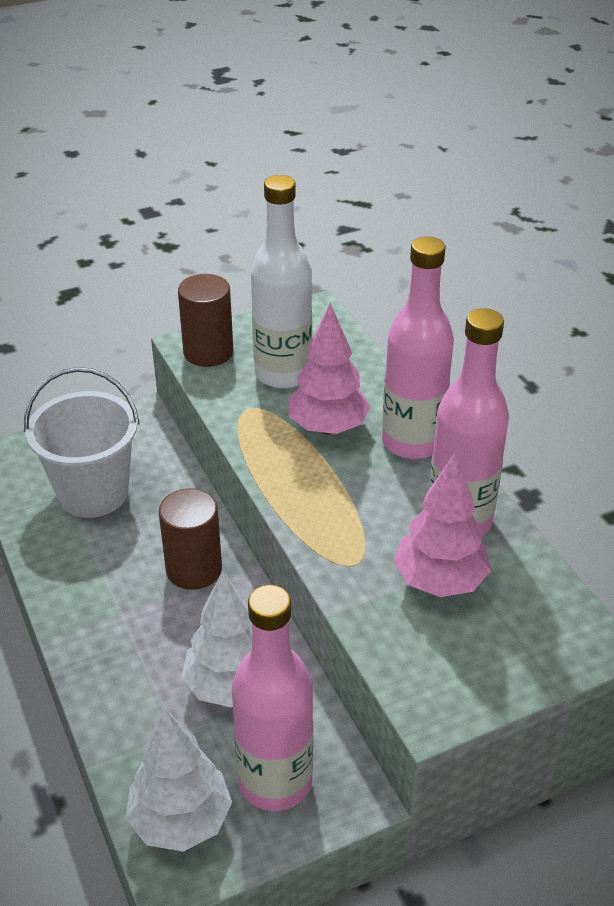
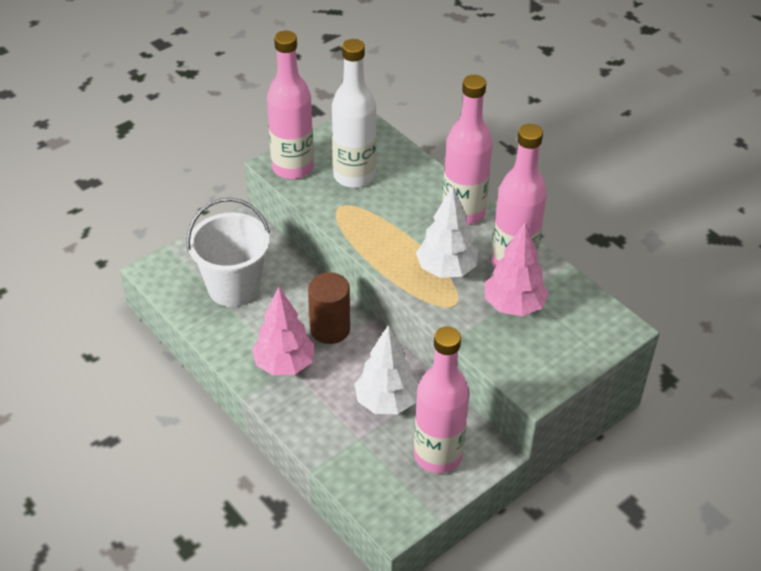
camera: 15 degrees left, 5 degrees up
white tree [126,708,232,852] -> white tree moved to [416,186,478,278]
brown cylinder [178,274,233,367] -> pink bottle [267,31,314,179]
pink tree [288,303,371,434] -> pink tree moved to [252,287,315,376]

